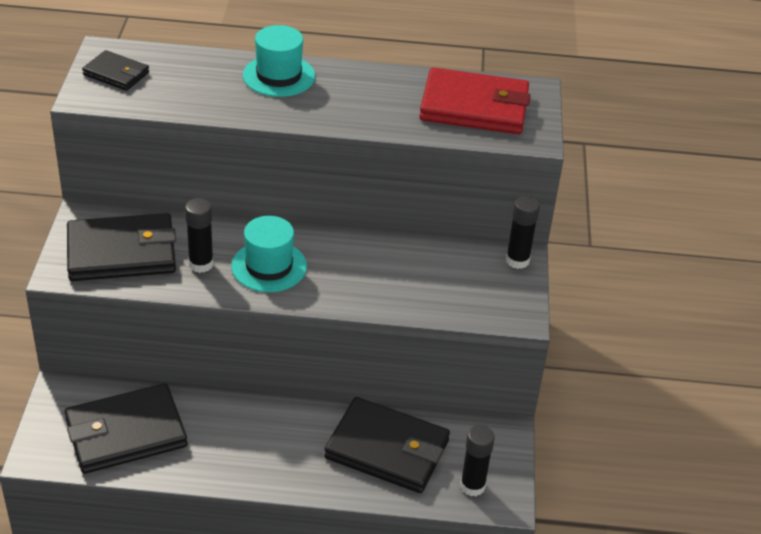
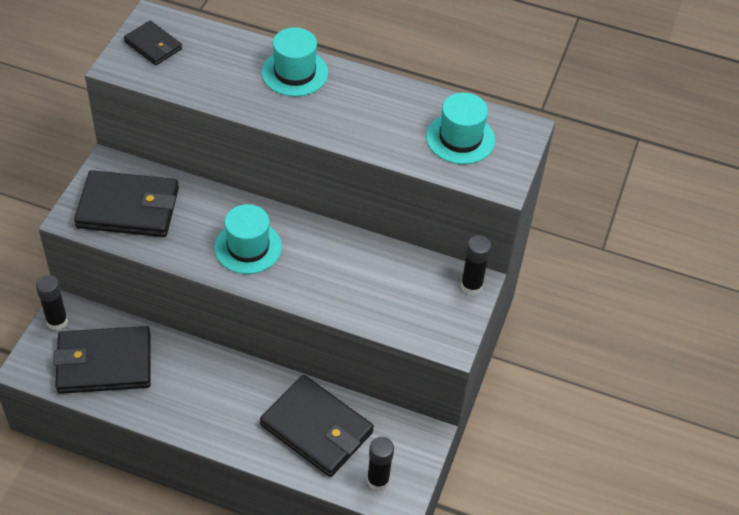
camera: 15 degrees right, 10 degrees up
black glue stick [185,198,214,273] -> black glue stick moved to [36,275,68,331]
red wallet [419,67,531,134] -> turquoise hat [426,93,495,164]

